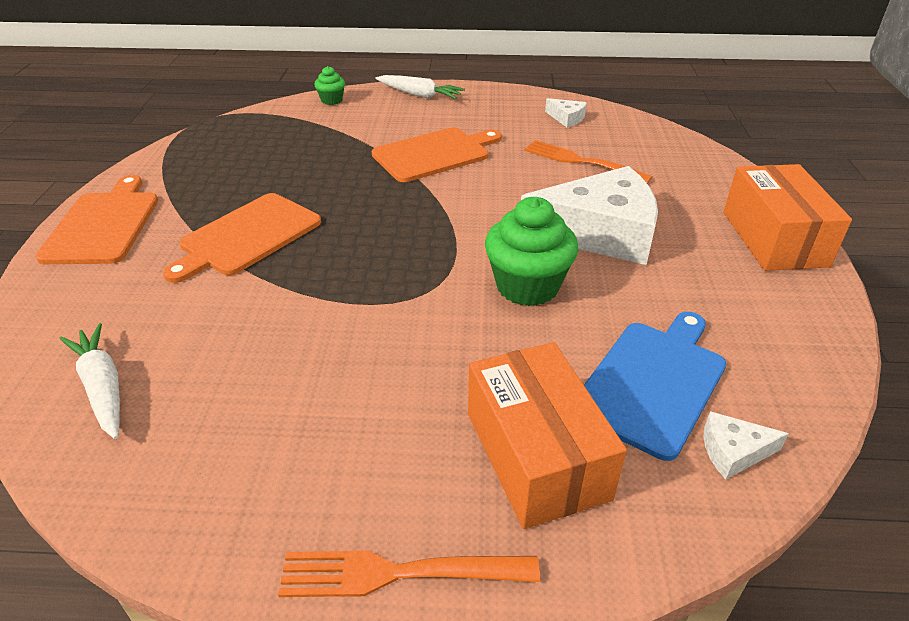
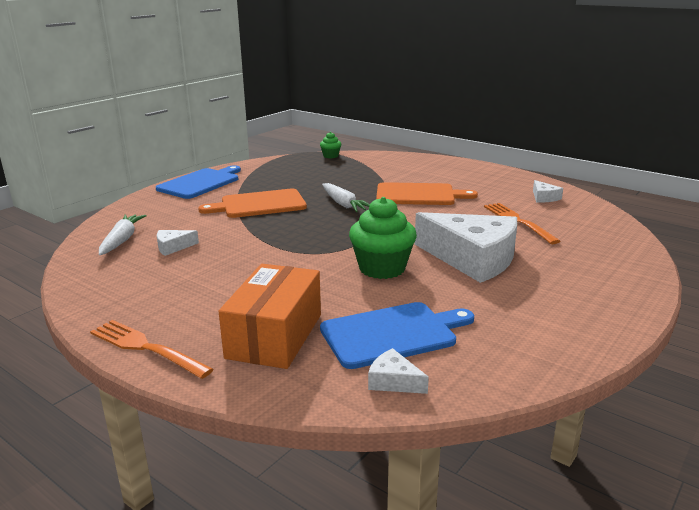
camera: 35 degrees right, 15 degrees down
orange cutting board [35,175,158,264] -> blue cutting board [156,165,241,199]
green cupcake [314,66,345,105] -> green cupcake moved to [320,132,341,158]
white carrot [376,75,465,99] -> white carrot moved to [322,183,370,212]
orange box [723,164,852,271] -> none
none -> white cheese [157,230,199,256]

